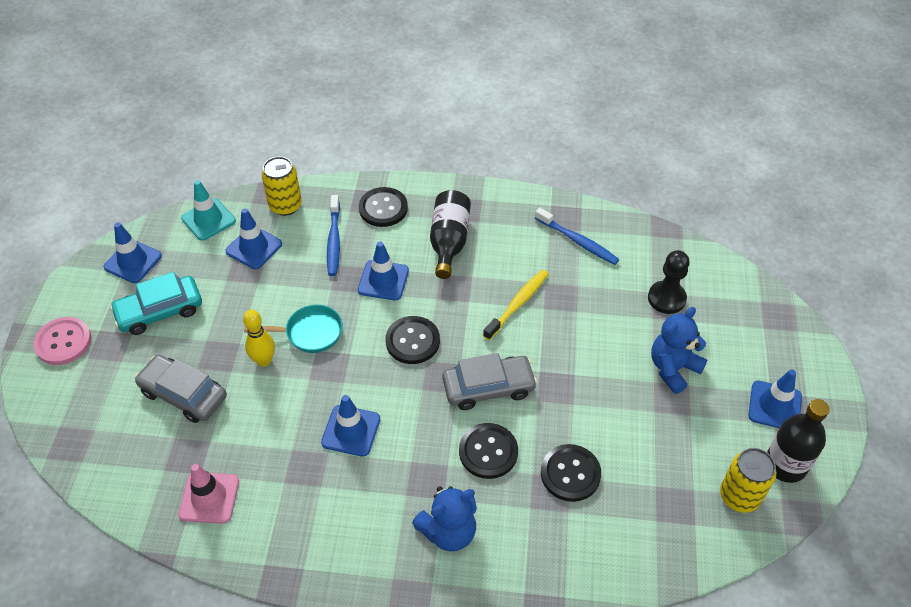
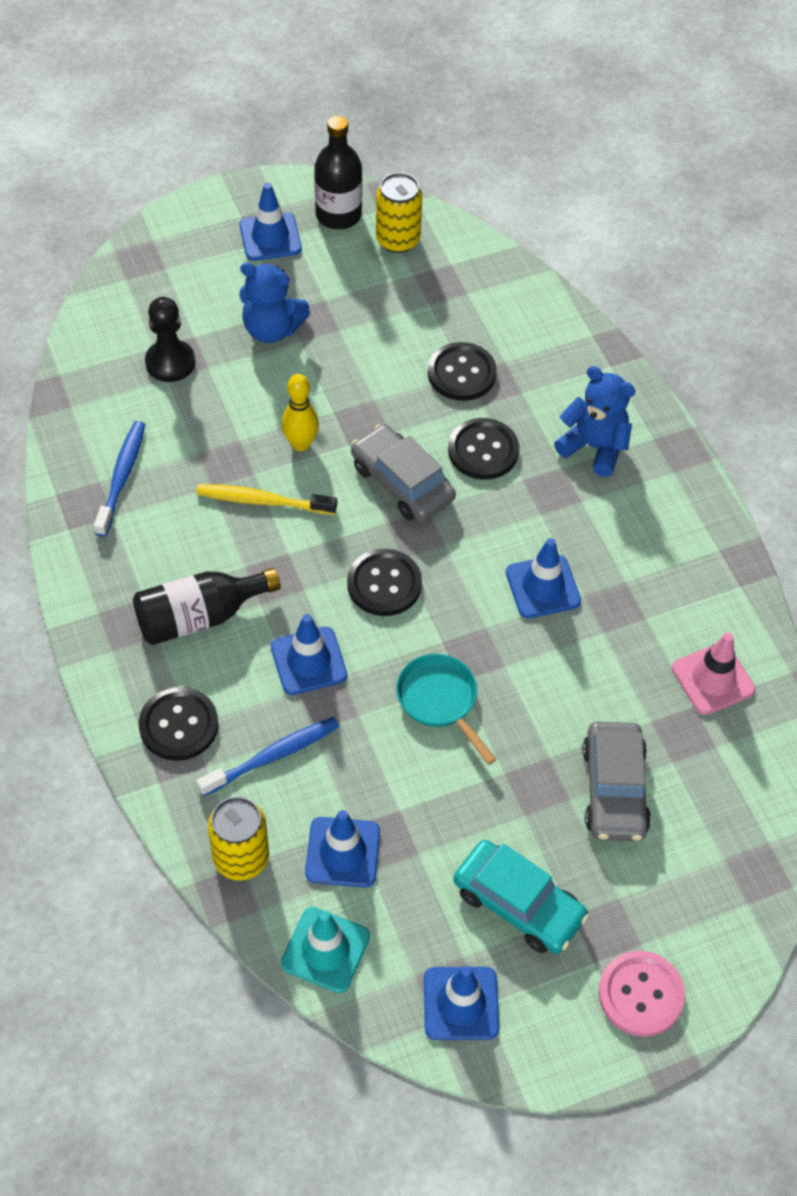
camera: 120 degrees left, 5 degrees up
yellow bowling pin [243,310,275,367] -> yellow bowling pin moved to [282,374,319,451]

